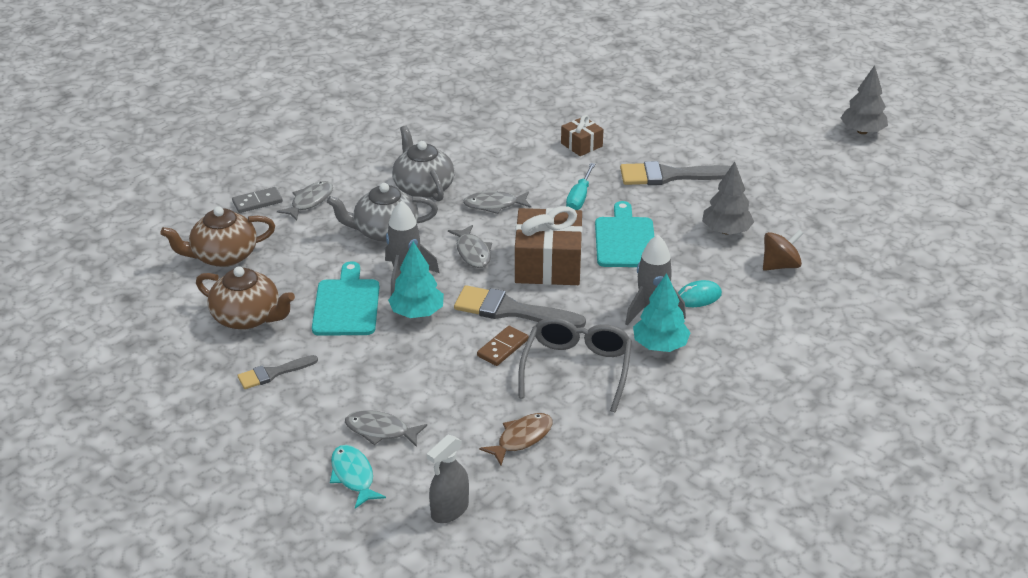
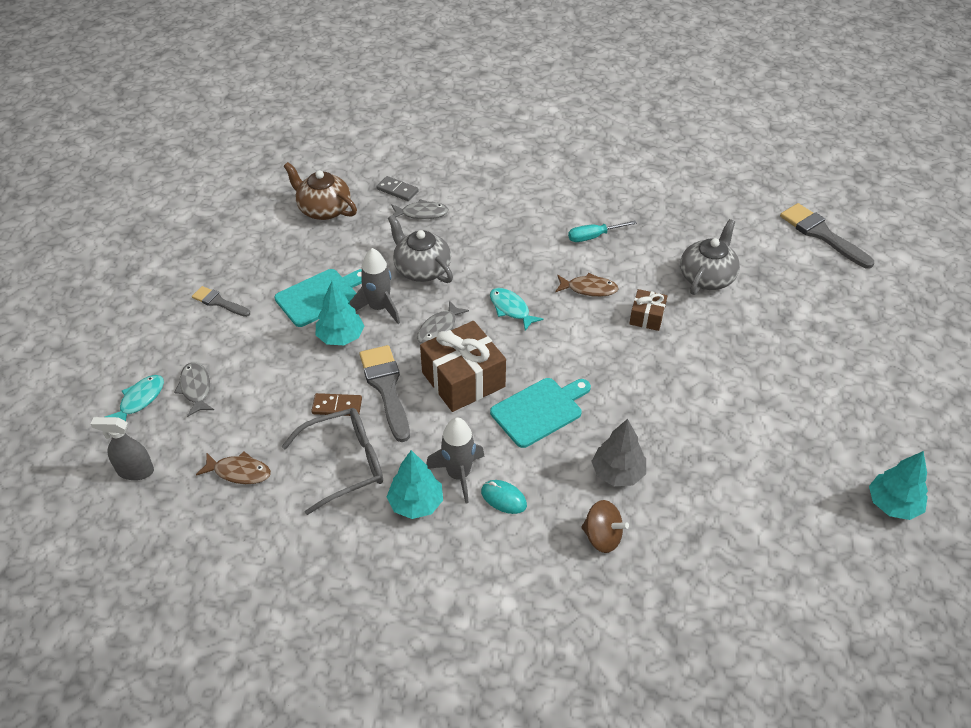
camera: 55 degrees right, 10 degrees up
brown teapot [196,266,295,330] -> none
grey teapot [392,125,455,201] -> grey teapot moved to [680,219,740,295]
grey fish [463,191,531,214] -> turquoise fish [490,288,544,331]
turquoise screwdriver [566,163,595,210] -> turquoise screwdriver moved to [568,221,637,242]
grey brush [620,161,731,185] -> grey brush moved to [780,203,874,268]
grey tree [841,65,888,134] -> turquoise tree [869,451,928,520]
none -> brown fish [555,273,619,297]

